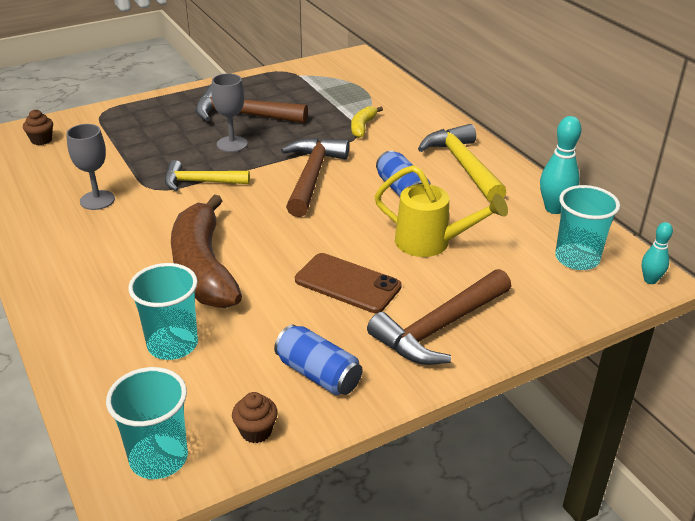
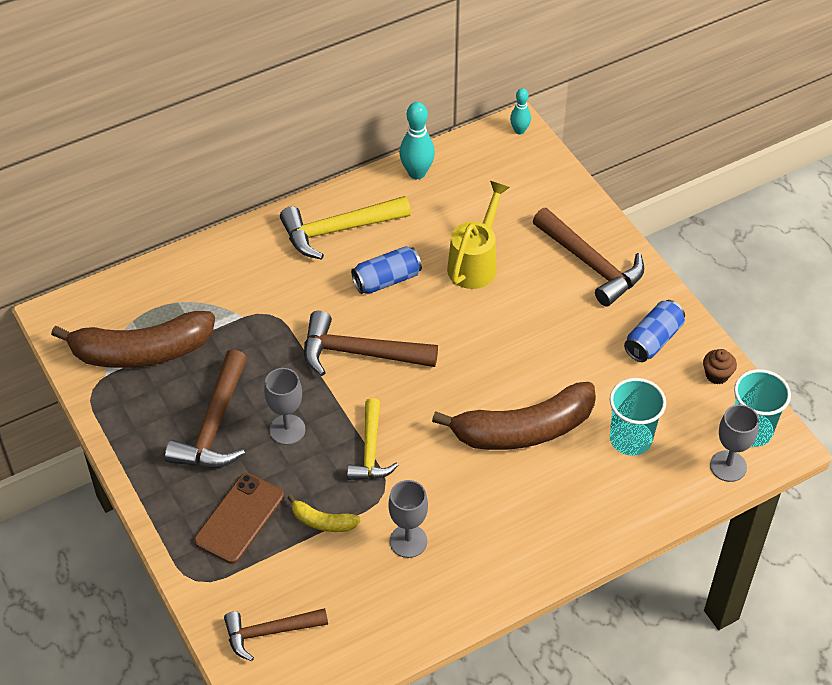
camera: 90 degrees left, 15 degrees up
brown cupcake [23,109,53,145] -> brown hammer [224,608,328,661]
brown phone [295,253,402,313] -> brown phone moved to [194,473,284,564]
yellow banana [351,106,383,138] -> yellow banana moved to [287,494,360,532]
turquoise cup [555,185,620,270] -> none
none -> brown banana [51,311,215,368]
none -> grey goblet [710,404,759,482]

